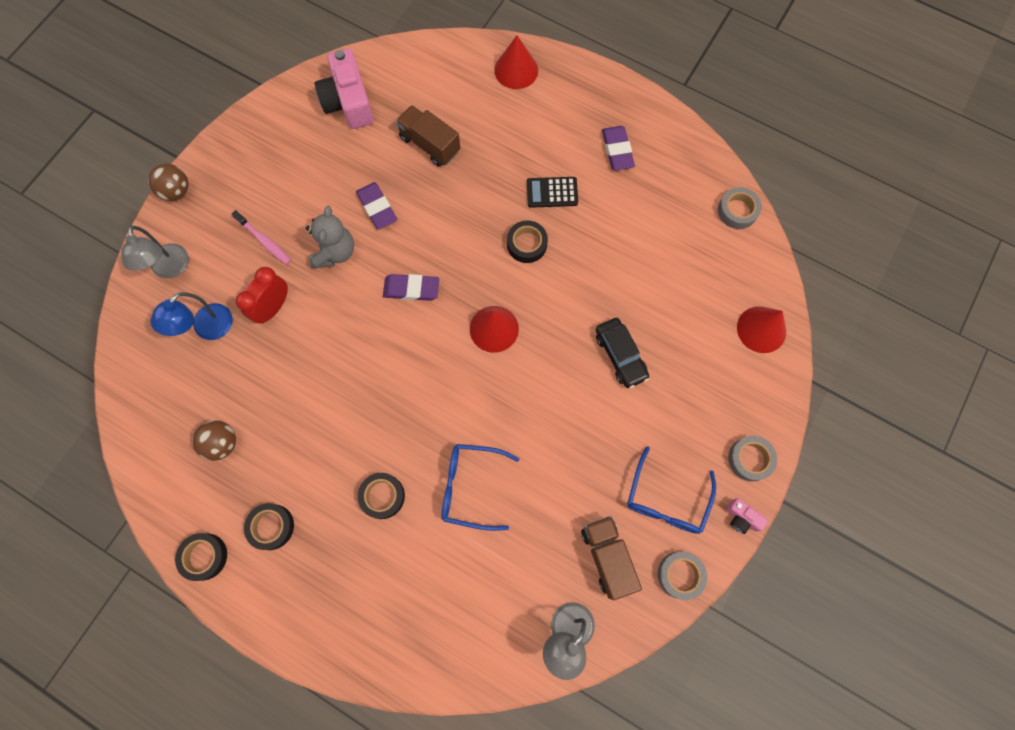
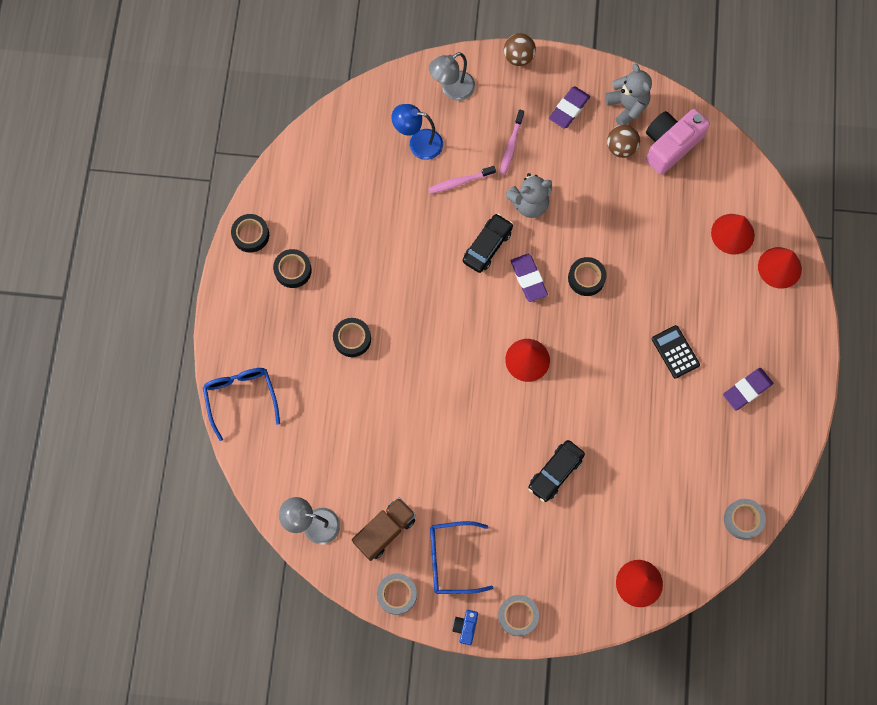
camera: 65 degrees right, 0 degrees up
brown ball [192,420,236,461] -> brown ball moved to [607,124,640,158]
red clock [236,267,288,324] -> pink toothbrush [428,166,496,194]
purple eraser [356,182,397,230] -> purple eraser moved to [549,86,590,129]
brown truck [396,105,460,167] -> none
blue glasses [442,444,519,531] -> blue glasses moved to [203,368,280,441]
black tape [507,221,548,263] -> black tape moved to [568,257,607,296]
pink camera [726,498,768,534] -> blue camera [452,610,478,645]
none -> black car [463,214,513,273]
none -> grey teddy bear [605,64,652,125]
none -> red cone [711,214,755,255]

